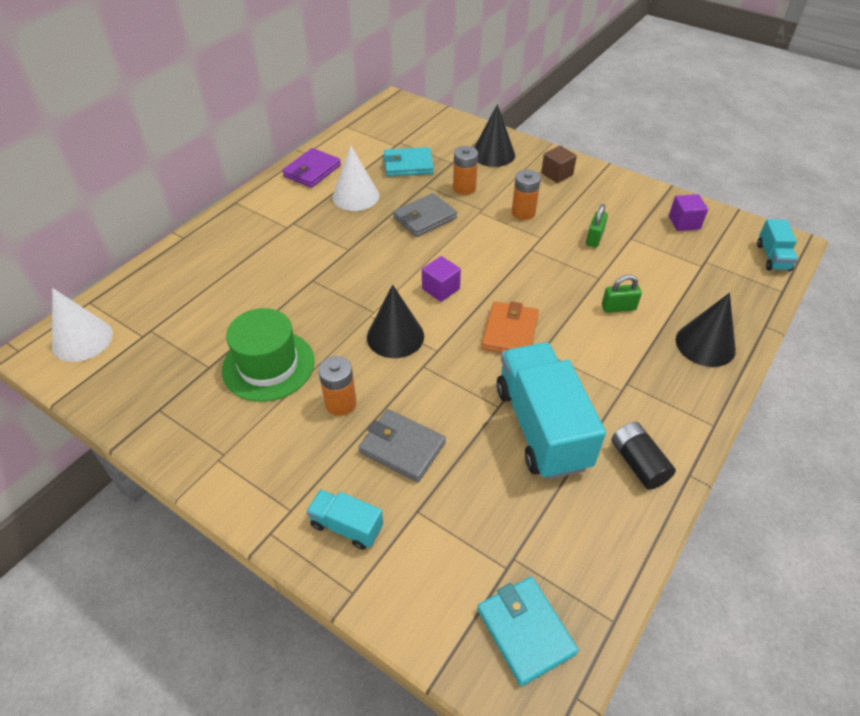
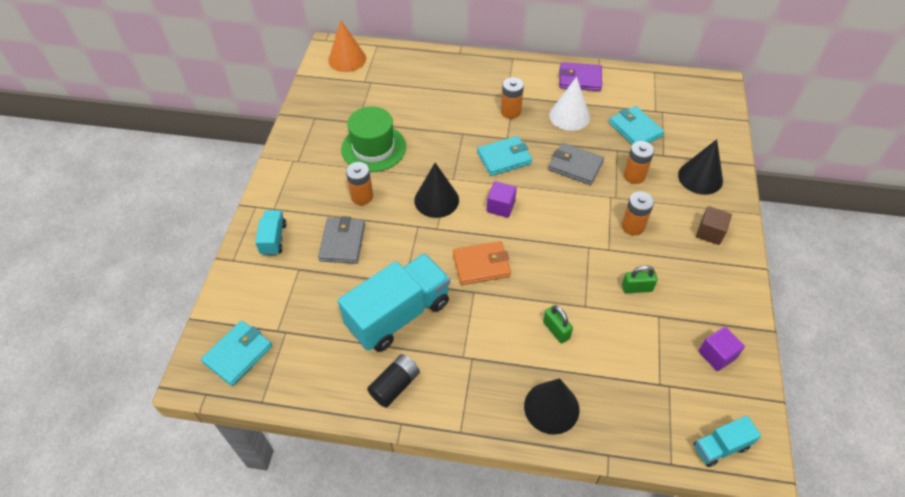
camera: 65 degrees right, 5 degrees up
white cone [52,288,113,362] -> orange cone [328,20,366,72]
none -> turquoise wallet [477,136,532,176]
none -> orange battery [501,77,524,119]

